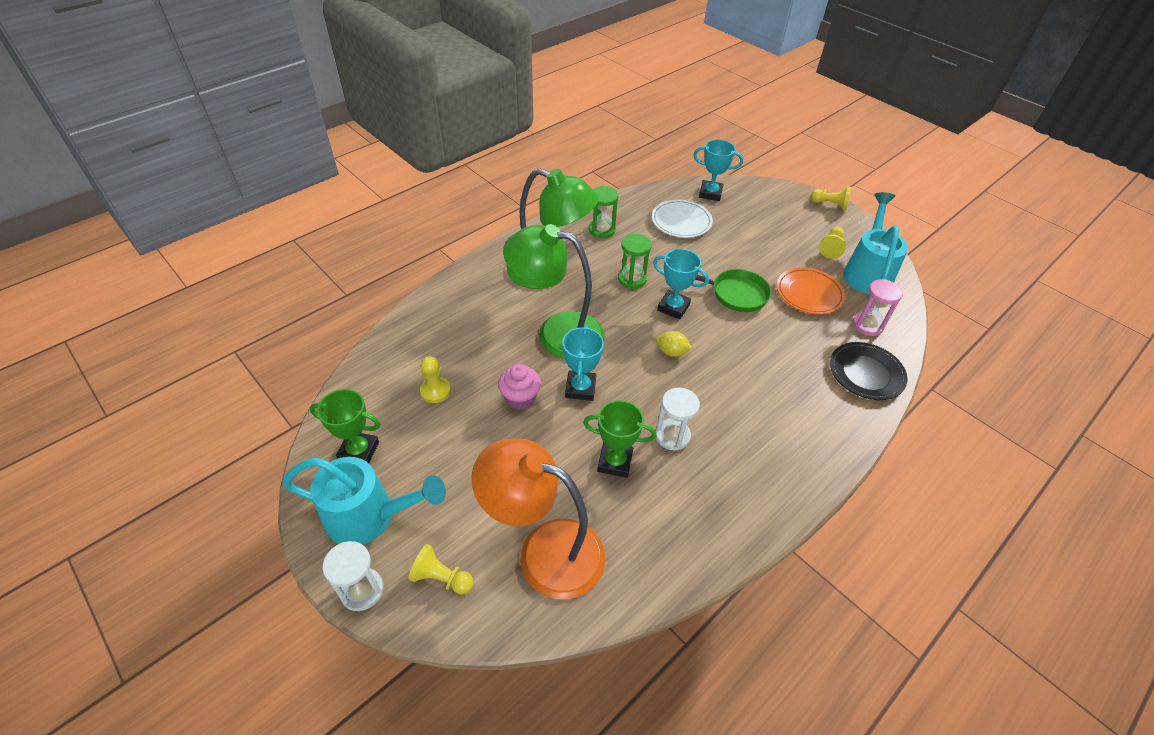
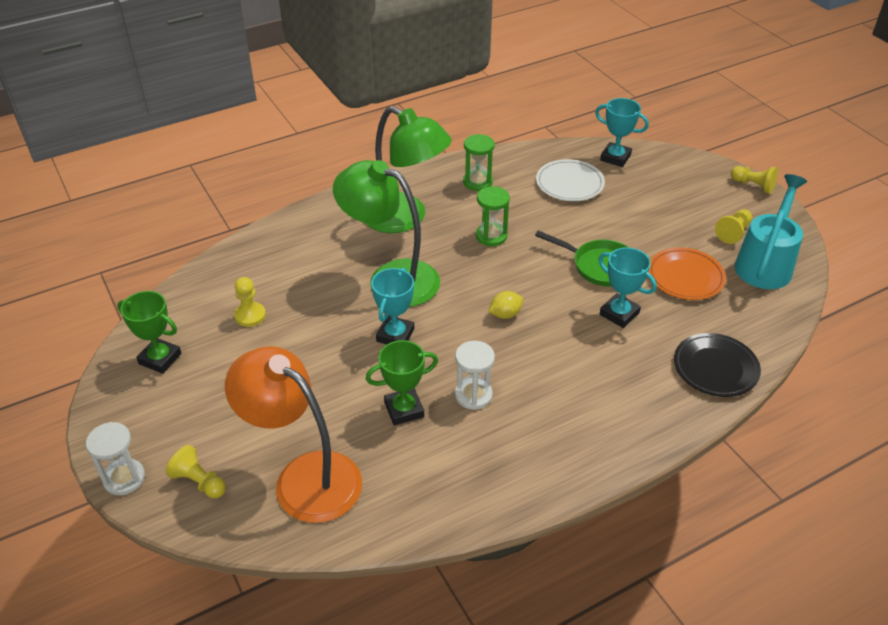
camera: 15 degrees right, 5 degrees down
turquoise watering can [283,457,446,545] -> none
pink cupcake [498,364,541,410] -> none
green trophy [583,400,656,478] -> green trophy turned 45 degrees counterclockwise [366,340,438,425]
turquoise trophy [653,249,709,319] -> turquoise trophy moved to [599,247,657,328]
yellow lemon [656,331,691,357] -> yellow lemon turned 60 degrees counterclockwise [488,291,523,319]
pink hourglass [853,279,903,336] -> none

